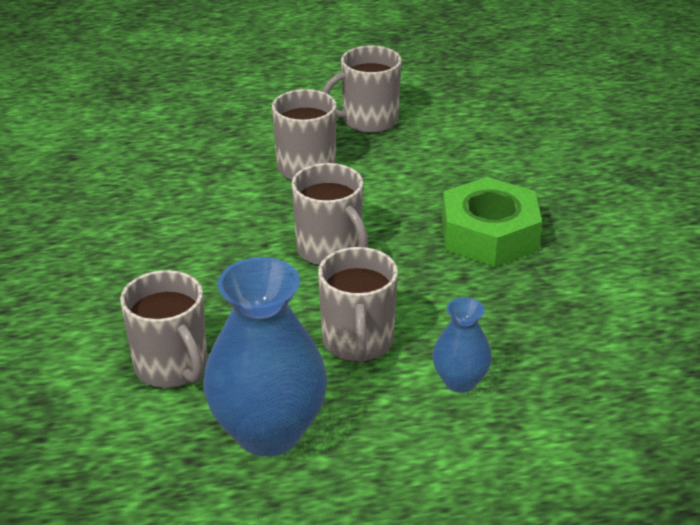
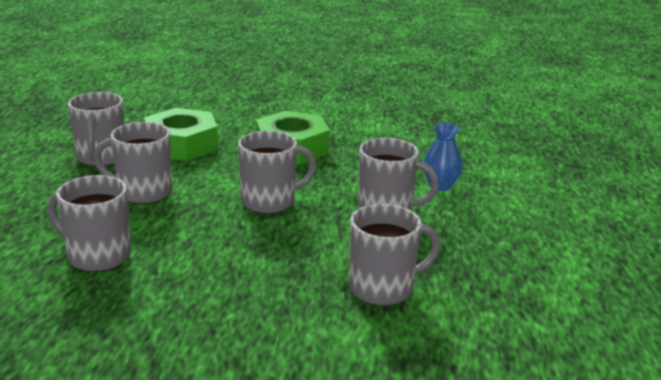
camera: 75 degrees left, 10 degrees down
blue vase [203,257,327,456] -> none
none -> grey mug [48,175,131,272]
none -> green nut [144,108,218,161]

